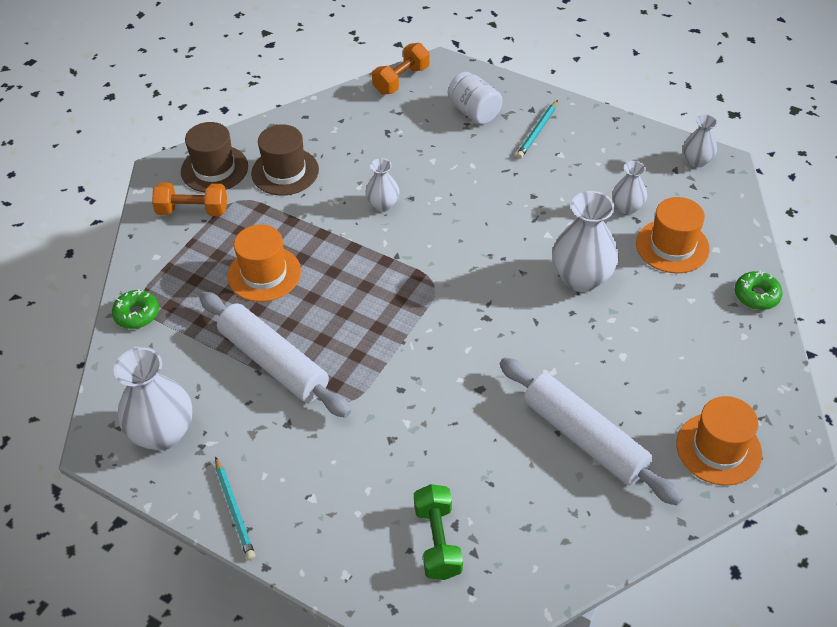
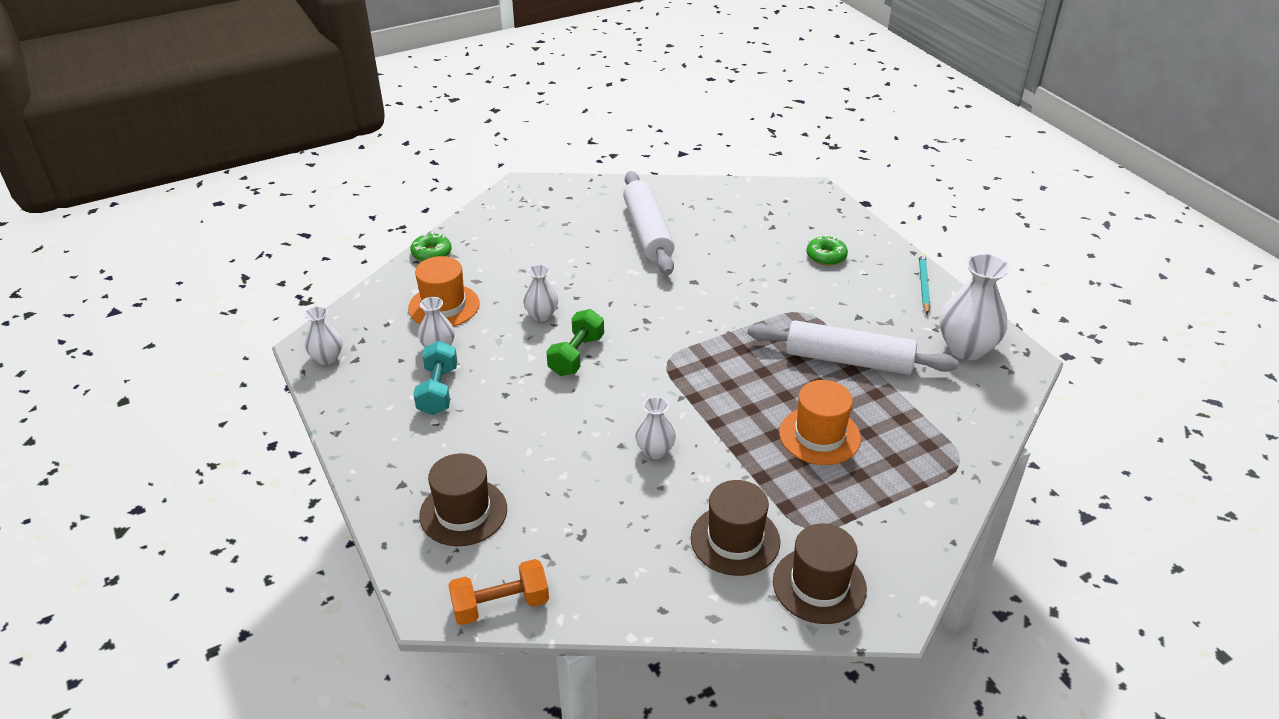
camera: 150 degrees left, 10 degrees down
green donut [112,289,159,329] -> green donut moved to [807,235,848,266]
orange dumbbell [152,183,227,216] -> none
white rolling pin [199,292,351,418] -> white rolling pin turned 60 degrees counterclockwise [747,320,958,375]
green dumbbell [414,484,463,580] -> green dumbbell moved to [546,309,604,376]
white jar [448,72,503,125] -> brown hat [419,453,507,546]
turquoise pencil [516,100,558,159] -> none
white vase [552,191,619,292] -> white vase [523,264,558,321], size x0.56
orange hat [676,396,762,485] -> none
none -> turquoise dumbbell [413,341,457,415]

